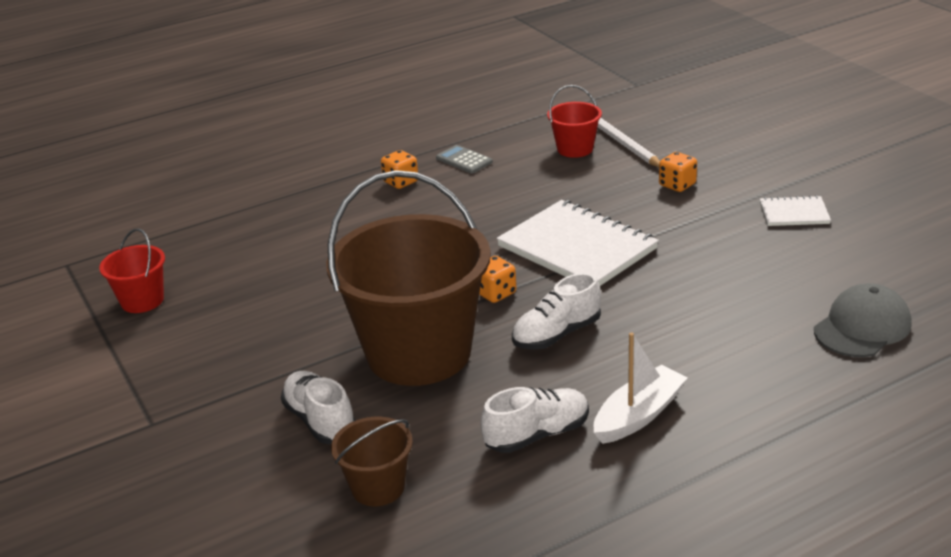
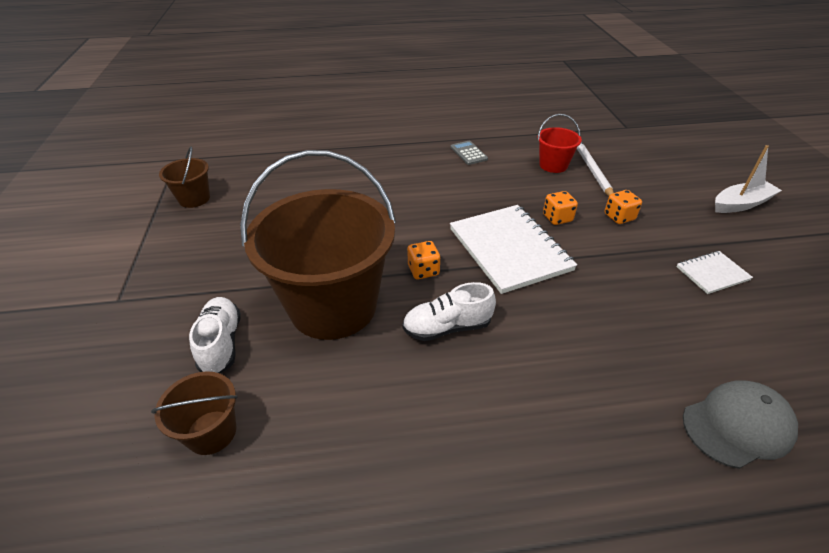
camera: 20 degrees right, 10 degrees up
red bucket [99,229,165,313] -> brown bucket [159,146,210,208]
orange dice [381,150,418,189] -> orange dice moved to [543,191,578,225]
white shoe [480,387,589,453] -> none
white boat [594,332,688,444] -> white boat moved to [715,145,782,213]
white notebook [760,195,831,226] -> white notebook turned 45 degrees counterclockwise [676,251,753,294]

